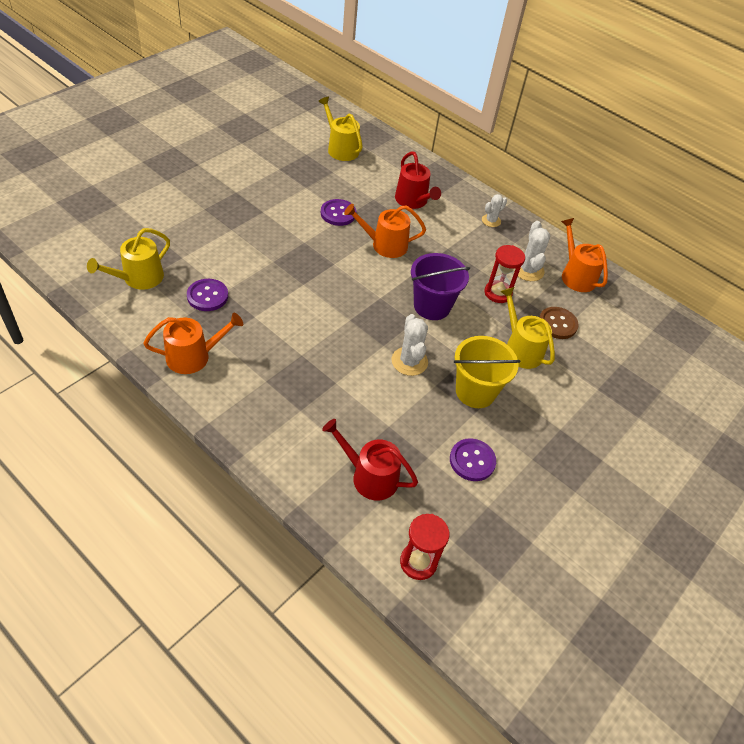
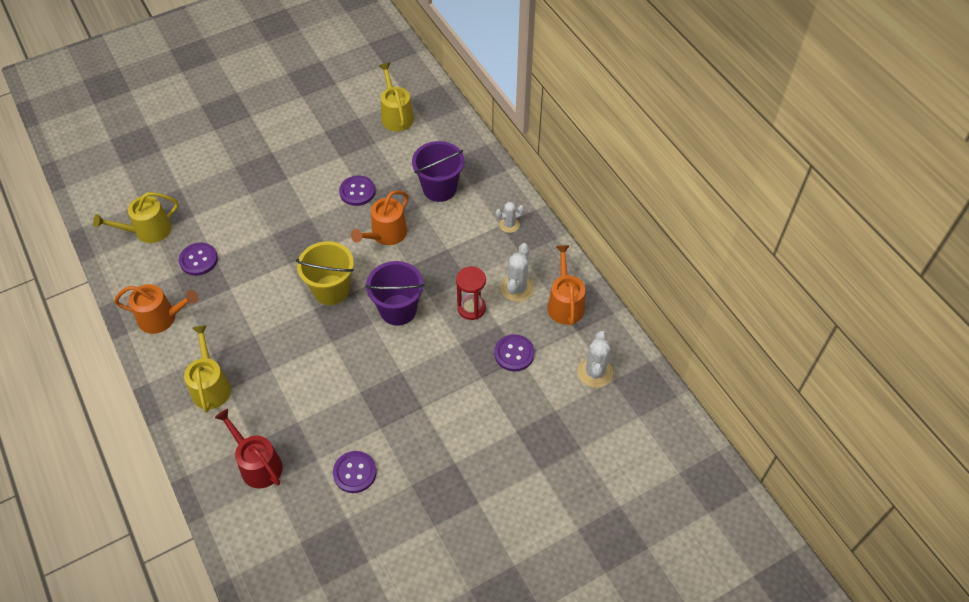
camera: 25 degrees right, 5 degrees up
orange watering can [344,204,426,258] -> orange watering can turned 75 degrees counterclockwise [351,190,409,245]
white cactus [392,314,428,376] -> white cactus moved to [578,331,613,388]
red watering can [395,151,441,209] -> purple bucket [412,141,464,202]
red hourglass [400,514,449,580] -> none
yellow bucket [454,336,521,408] -> yellow bucket moved to [296,241,354,305]
yellow watering can [500,287,555,369] -> yellow watering can moved to [184,325,231,412]
brown button [539,307,579,339] -> purple button [494,334,535,371]

